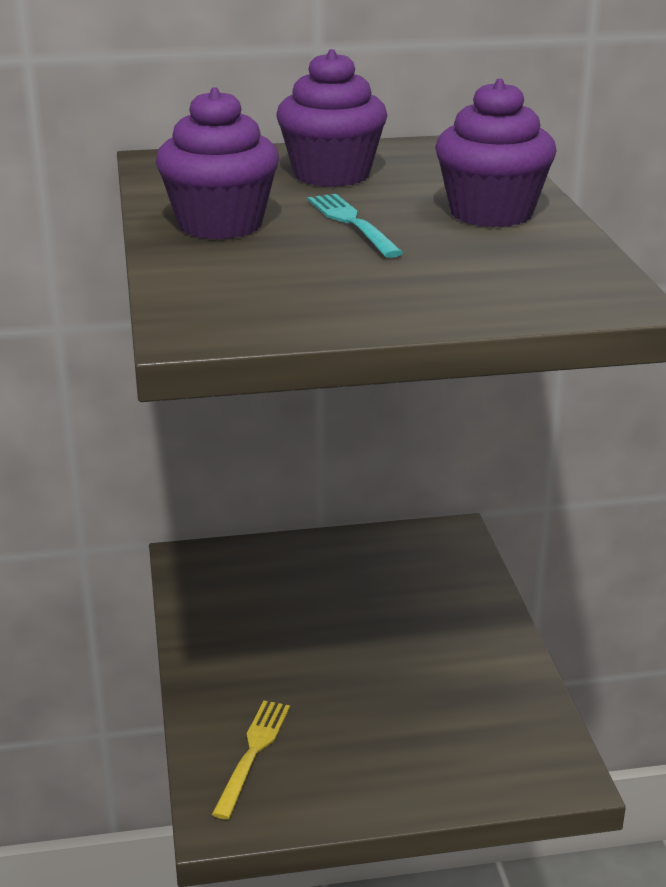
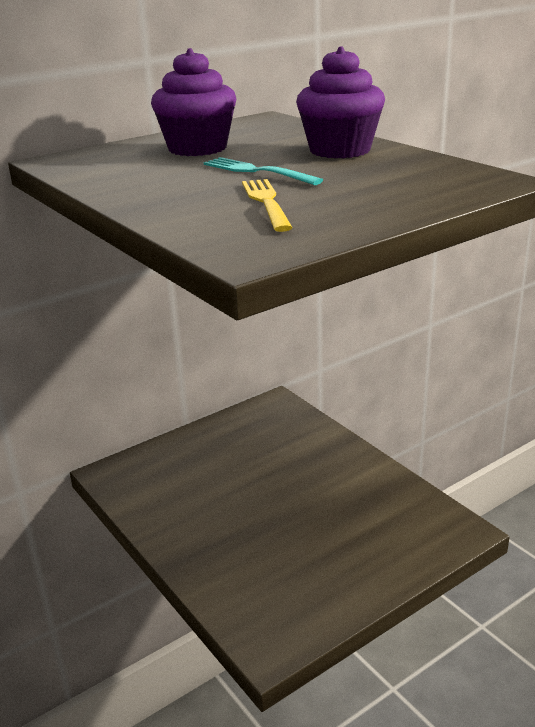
camera: 25 degrees left, 0 degrees up
purple cupcake [156,87,279,240] -> none
yellow fork [212,701,290,819] -> yellow fork moved to [242,179,293,232]

